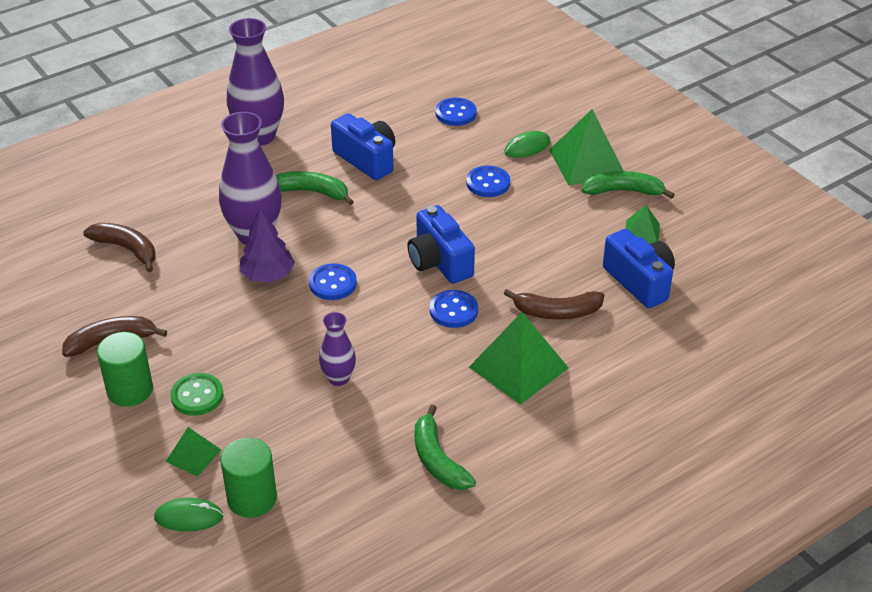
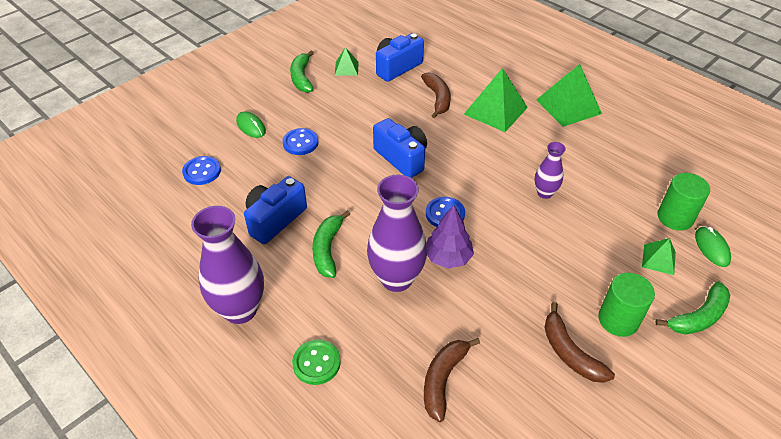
camera: 100 degrees left, 5 degrees up
green button [170,373,223,416] -> green button moved to [292,339,341,385]
blue camera [407,205,475,284] -> blue camera turned 90 degrees counterclockwise [373,118,427,178]
green banana [415,405,476,490] -> green banana moved to [655,281,730,334]
blue button [430,290,478,328] -> none
green pyramid [549,109,624,185] -> green pyramid moved to [536,64,602,127]

